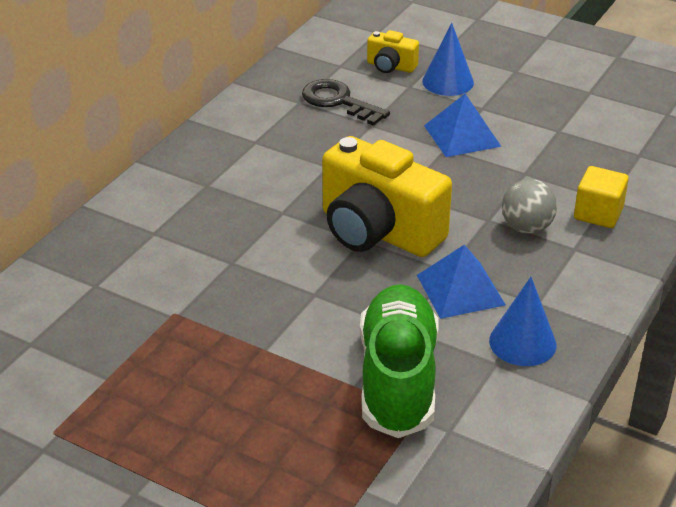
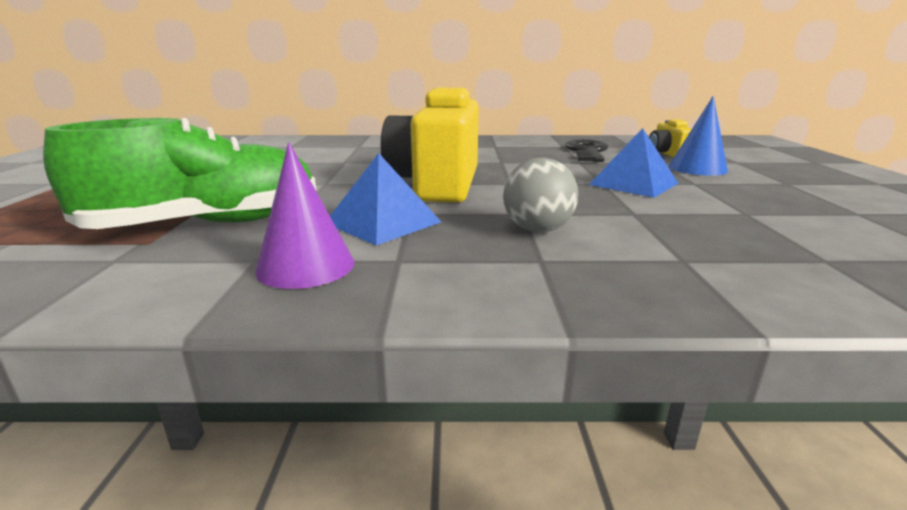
camera: 60 degrees right, 15 degrees down
blue cone [489,277,556,366] -> purple cone [255,142,354,289]
yellow cube [574,166,629,228] -> none

